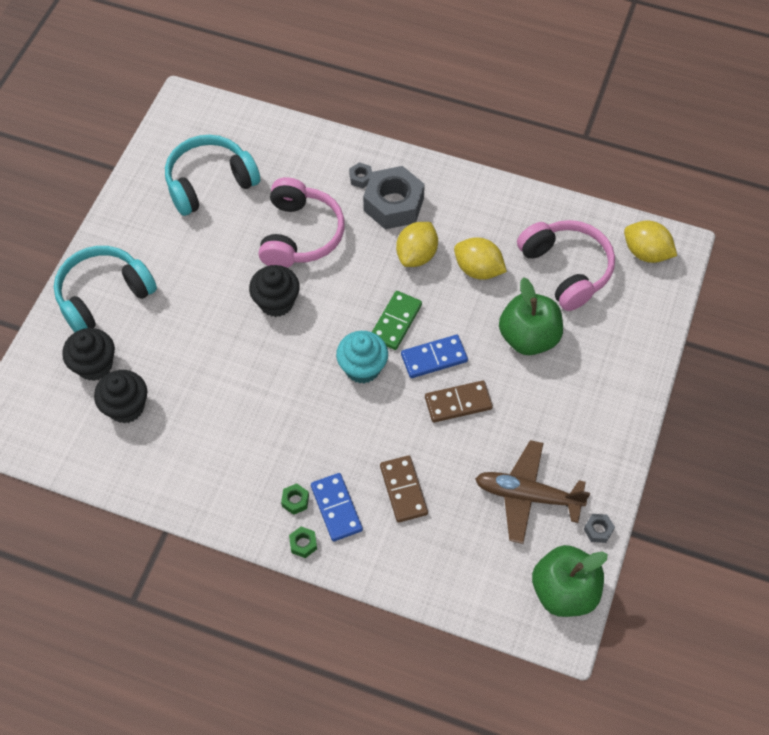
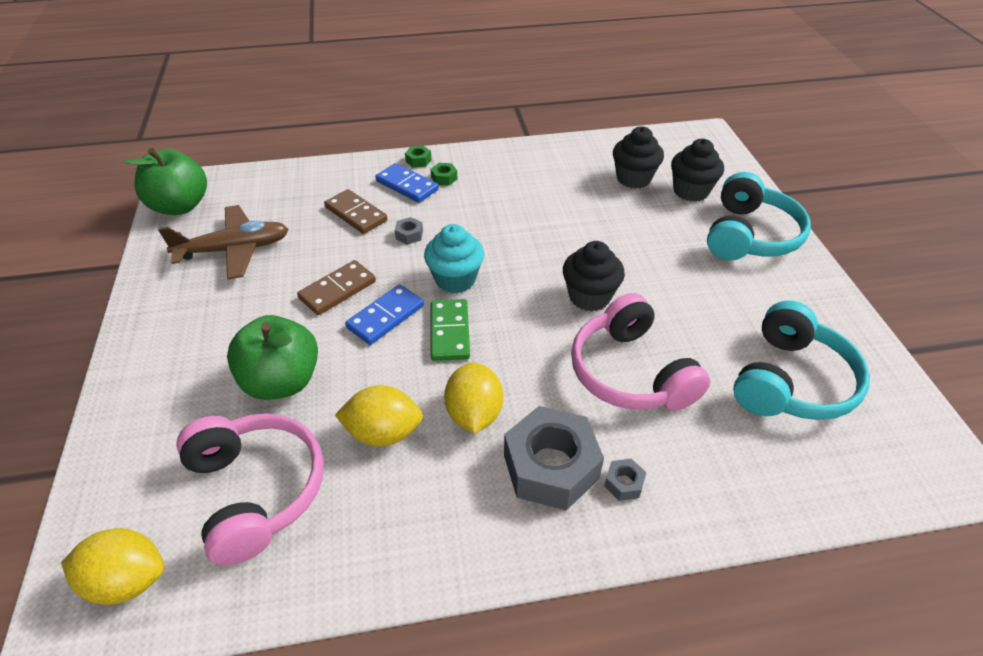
camera: 150 degrees right, 15 degrees down
pink headphones [517,220,615,311] -> pink headphones turned 150 degrees counterclockwise [176,413,324,566]
grey nut [584,514,615,543] -> grey nut moved to [395,217,423,245]

